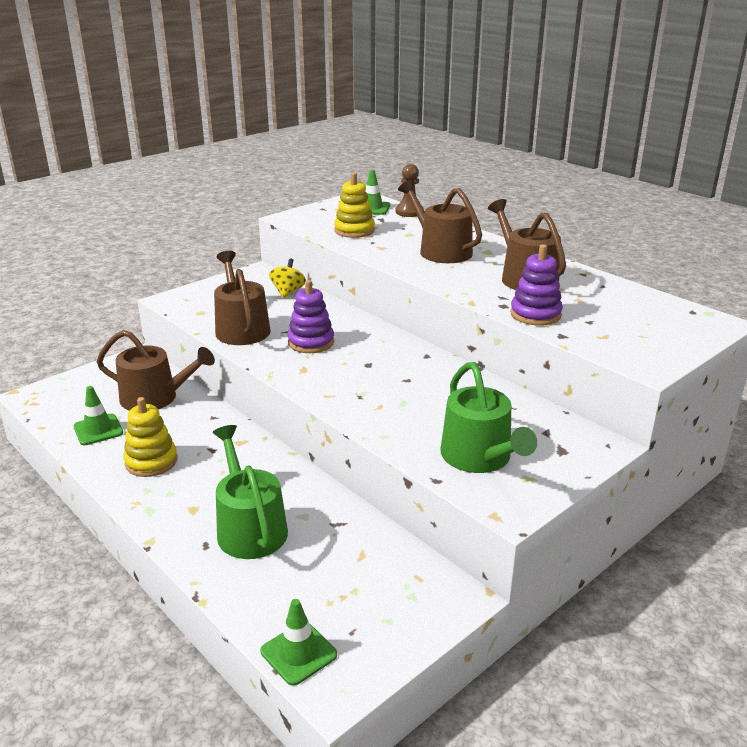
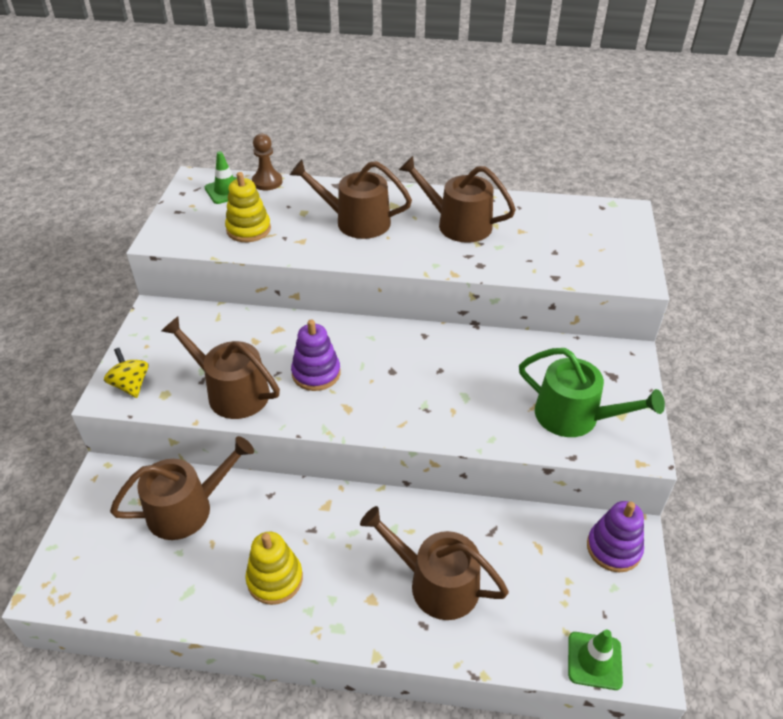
camera: 40 degrees left, 15 degrees up
green traffic cone [73,386,123,445] -> none
green watering can [213,425,288,559] -> brown watering can [360,506,509,620]
yellow spinning top [269,258,306,298] -> yellow spinning top moved to [104,348,149,398]
purple stacking toy [510,244,563,326] -> purple stacking toy moved to [587,501,644,572]

